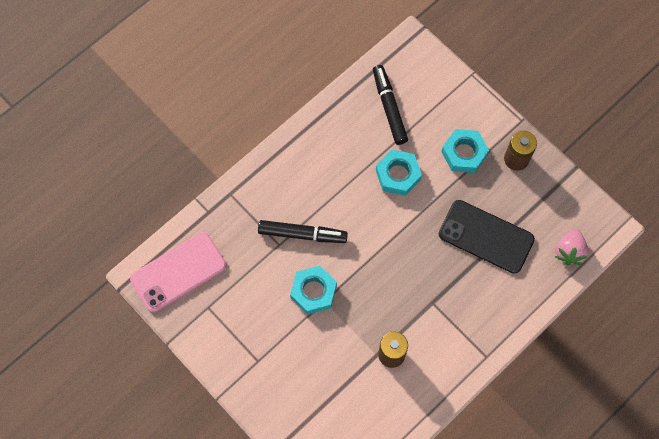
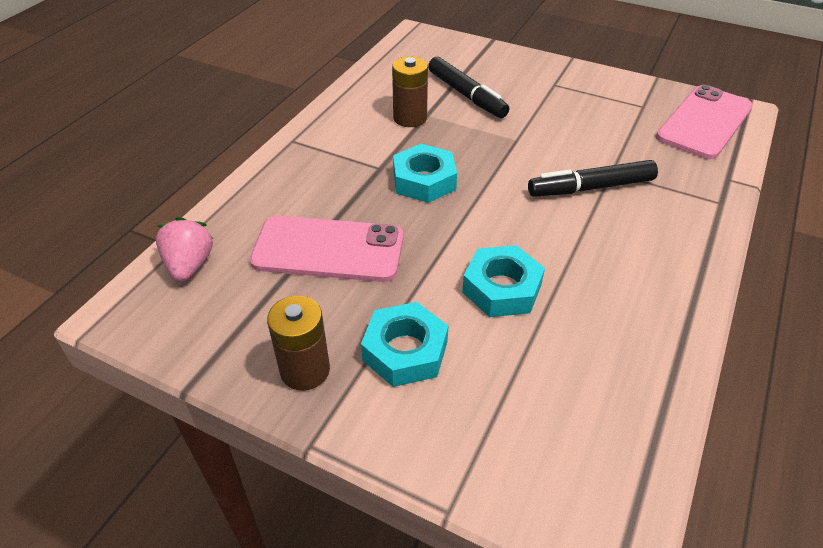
camera: 160 degrees right, 25 degrees down
turquoise nut [290,266,337,314] -> turquoise nut moved to [393,144,457,203]
black marker [373,65,408,145] -> black marker moved to [428,57,509,118]
black phone [439,200,535,274] -> pink phone [250,216,403,282]

